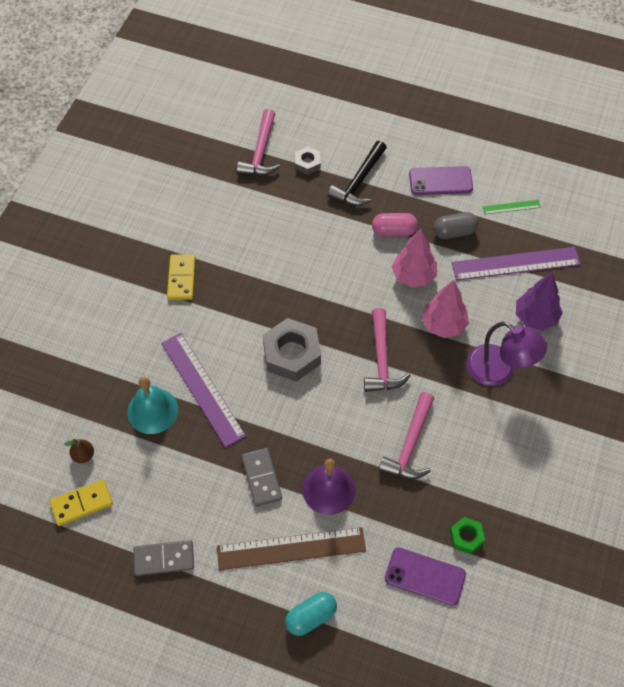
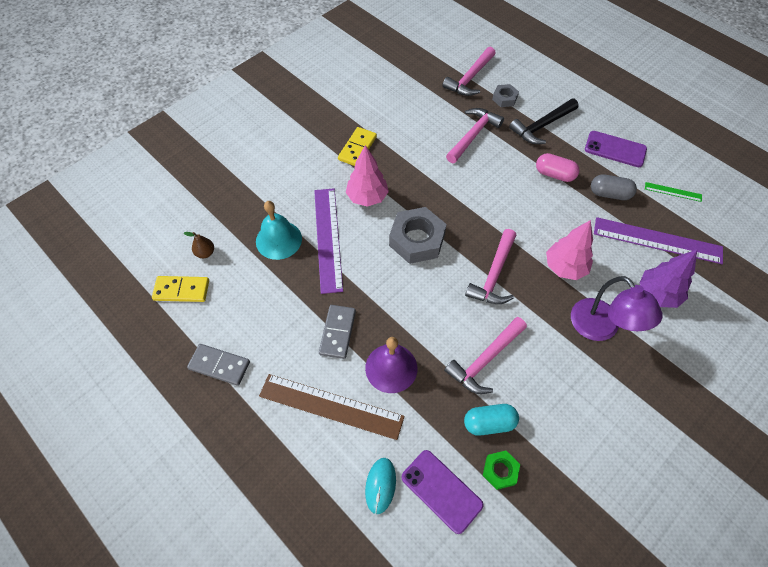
camera: 25 degrees right, 0 degrees up
turquoise capsule [285,592,337,636] -> turquoise capsule moved to [464,404,519,436]
pink tree [392,229,437,287] -> pink tree moved to [346,145,389,207]
none -> turquoise mouse [365,458,396,514]
none -> pink hammer [446,108,504,163]

